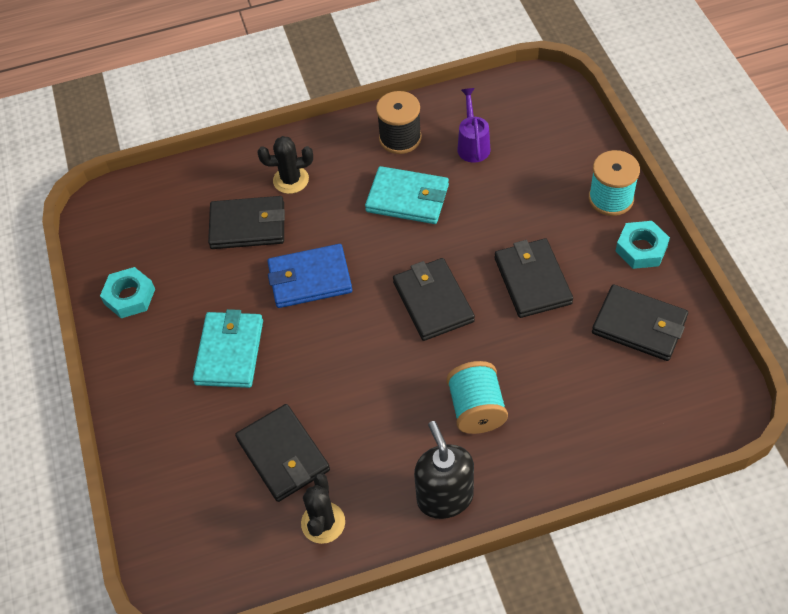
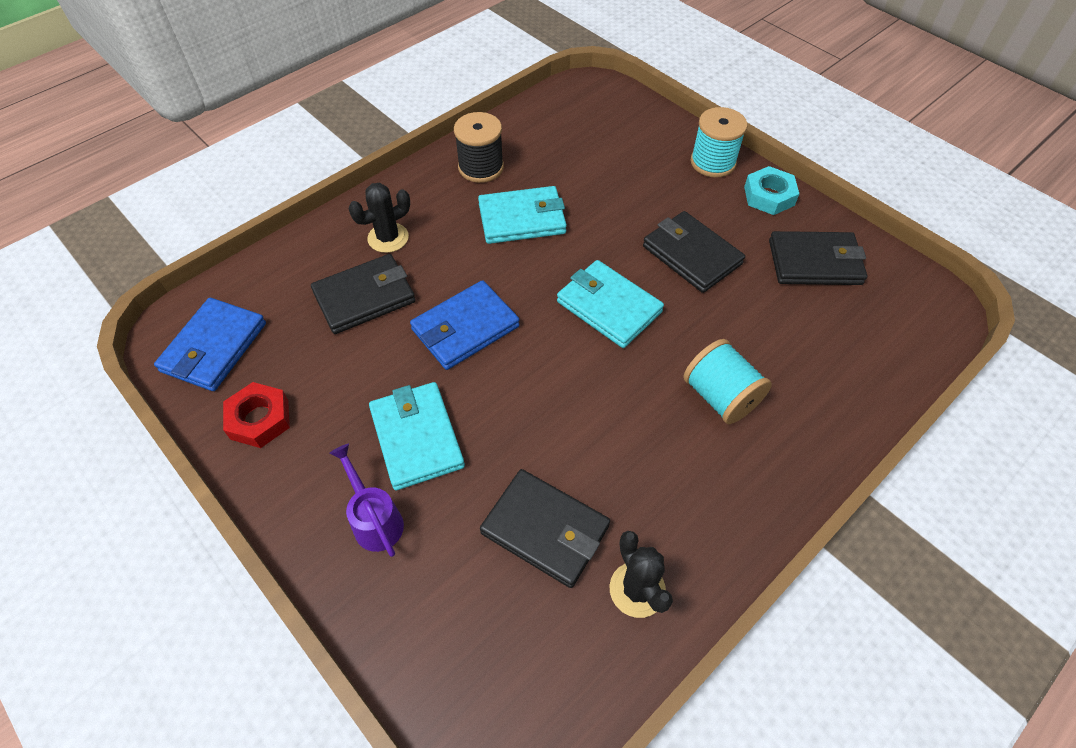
camera: 30 degrees left, 0 degrees up
turquoise nut [100,267,155,318] -> red nut [223,382,290,448]
black wallet [393,258,475,341] -> turquoise wallet [557,260,664,348]
black soap dispenser [414,421,474,519] -> none
purple watering can [457,88,491,163] -> purple watering can moved to [329,444,404,557]
none -> blue wallet [154,298,266,391]

